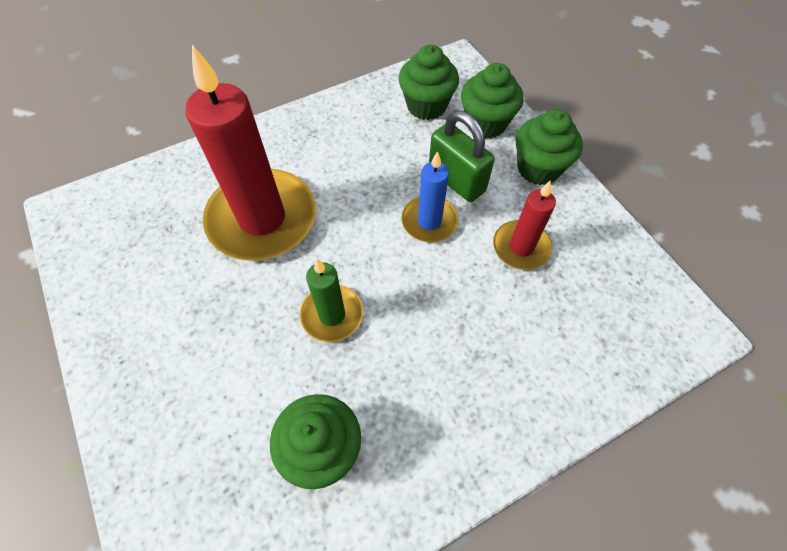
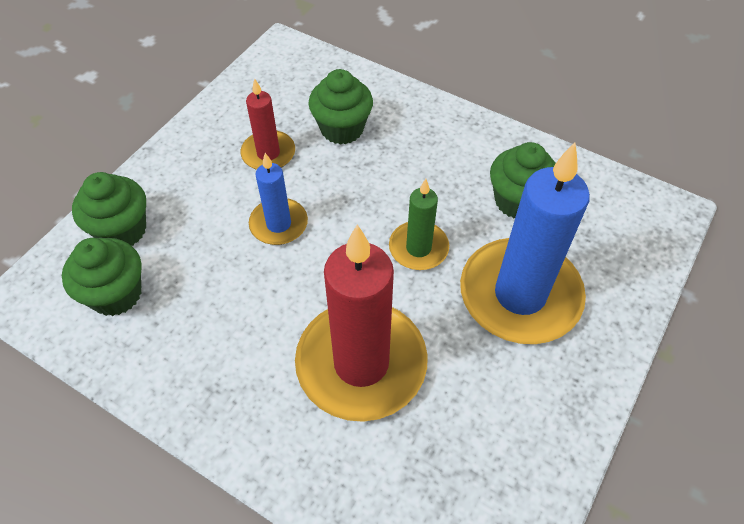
camera: 120 degrees left, 5 degrees down
green padlock [429,111,495,202] -> none
green cupcake [516,109,583,185] -> green cupcake moved to [309,69,373,145]
none -> blue candle [460,143,590,344]

